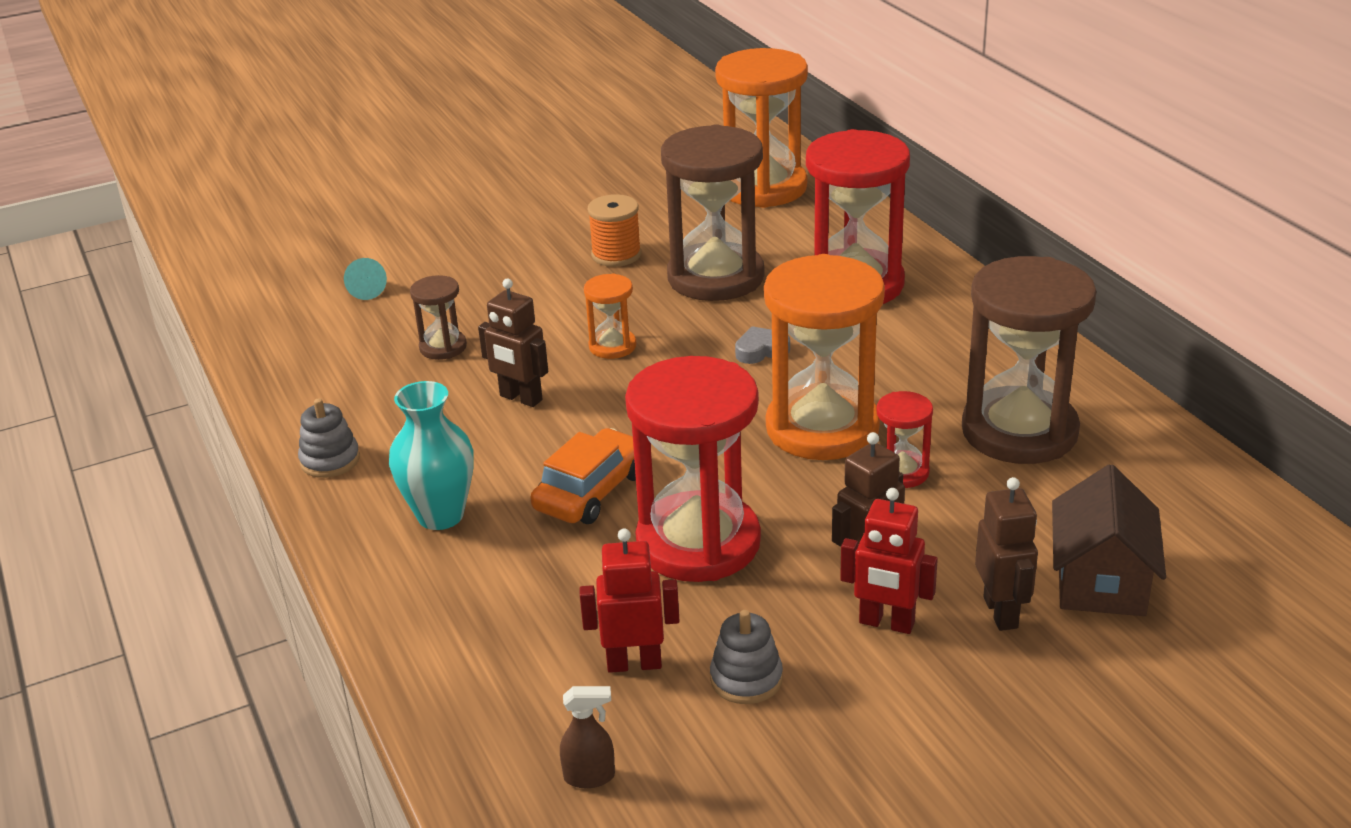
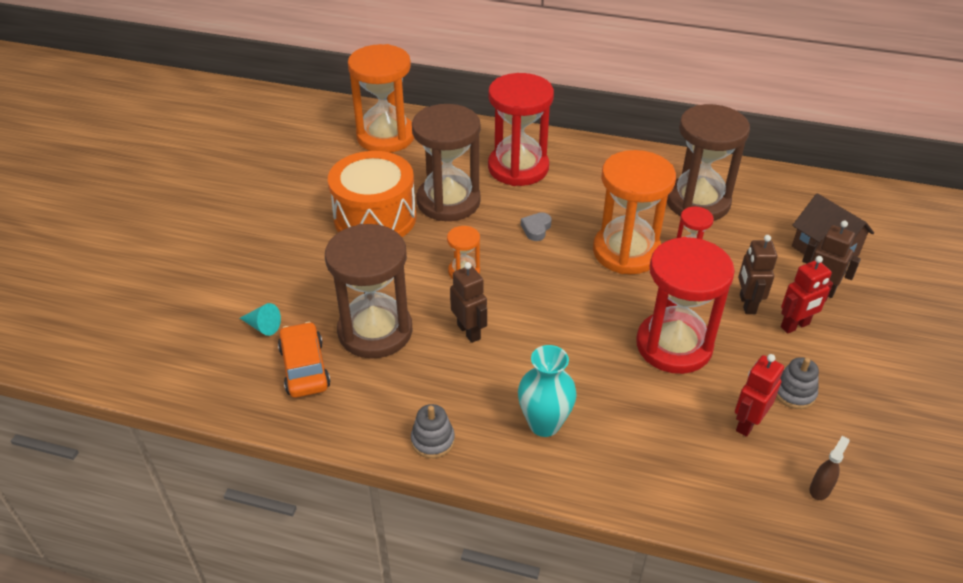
camera: 50 degrees left, 10 degrees up
brown hourglass [410,275,467,360] -> brown hourglass [325,224,413,359], size x2.17
brown robot [478,279,548,407] -> brown robot turned 105 degrees counterclockwise [450,262,487,343]
orange car [530,428,636,524] -> orange car moved to [278,322,331,398]
orange spool [588,194,641,267] -> orange drum [328,151,416,237]

